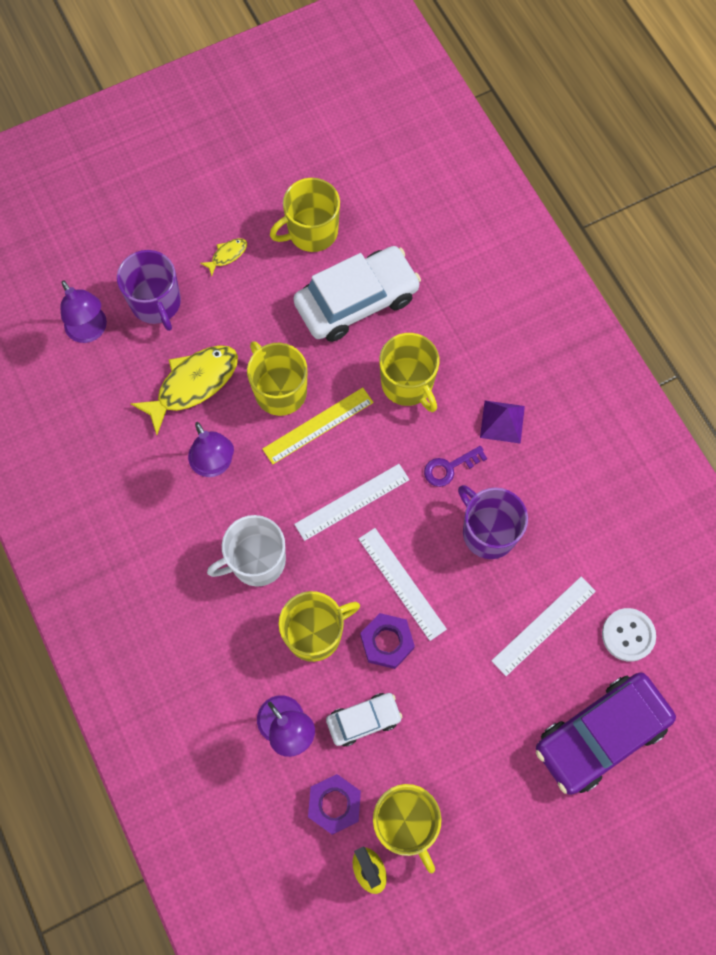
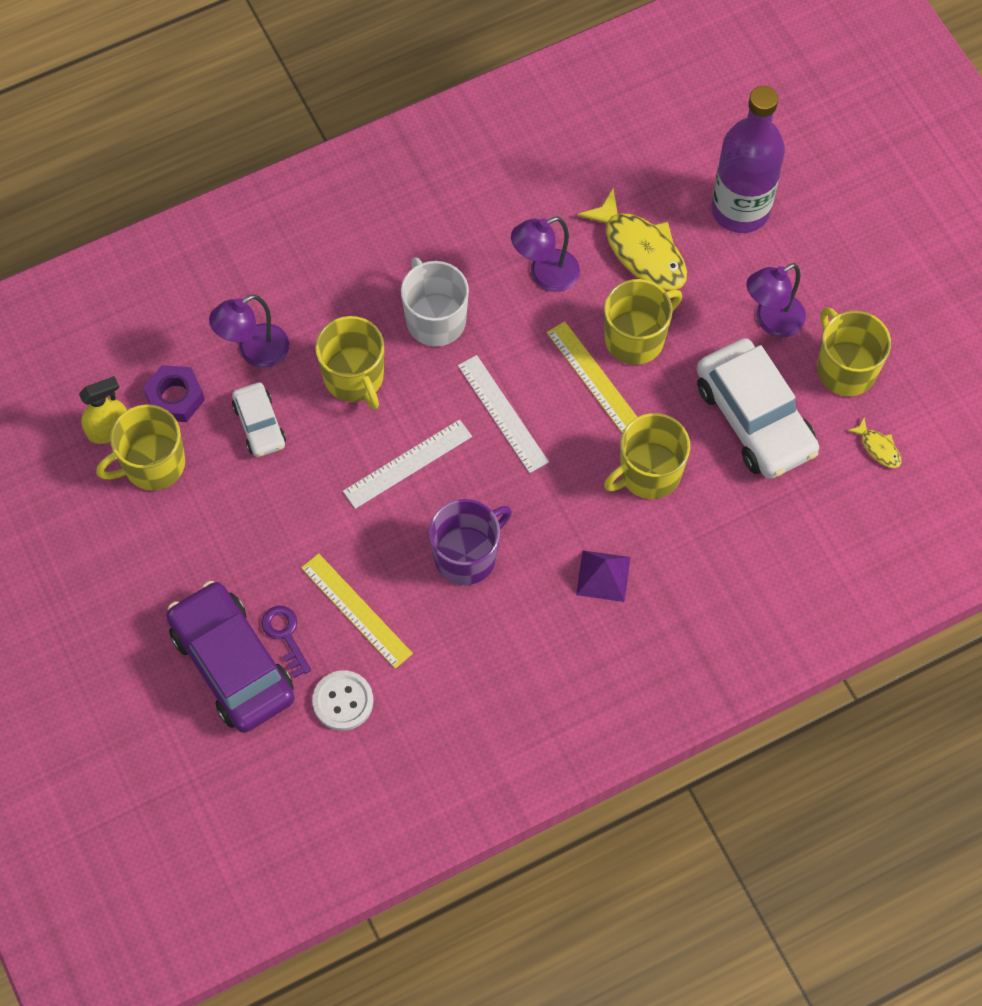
camera: 90 degrees right, 5 degrees down
purple lamp [60,280,107,343] -> purple lamp moved to [746,263,806,337]
purple mug [117,250,181,331] -> purple bottle [712,86,785,233]
yellow fish [200,238,247,276] -> yellow fish moved to [847,418,901,468]
purple nut [360,613,415,669] -> none
purple key [424,446,487,487] -> purple key moved to [261,606,311,678]
white ruler [491,577,596,676] -> yellow ruler [301,553,413,669]

